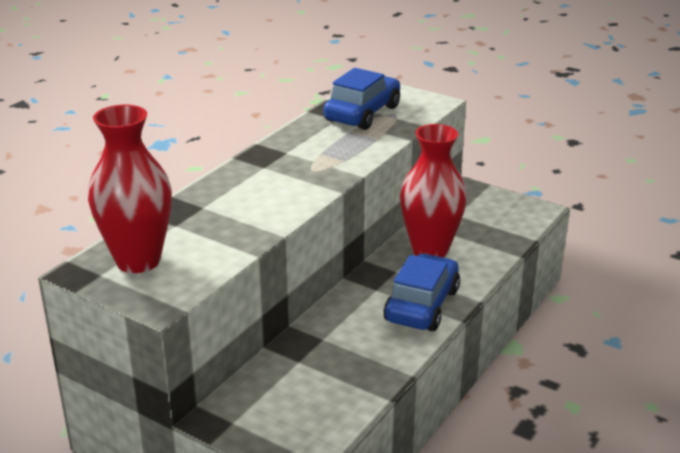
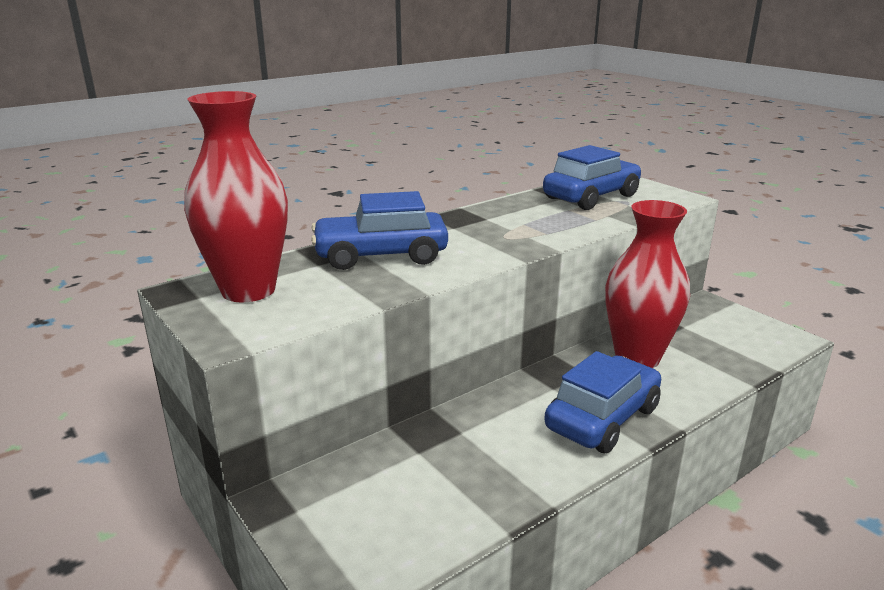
camera: 20 degrees right, 5 degrees down
none -> blue car [311,191,448,270]

